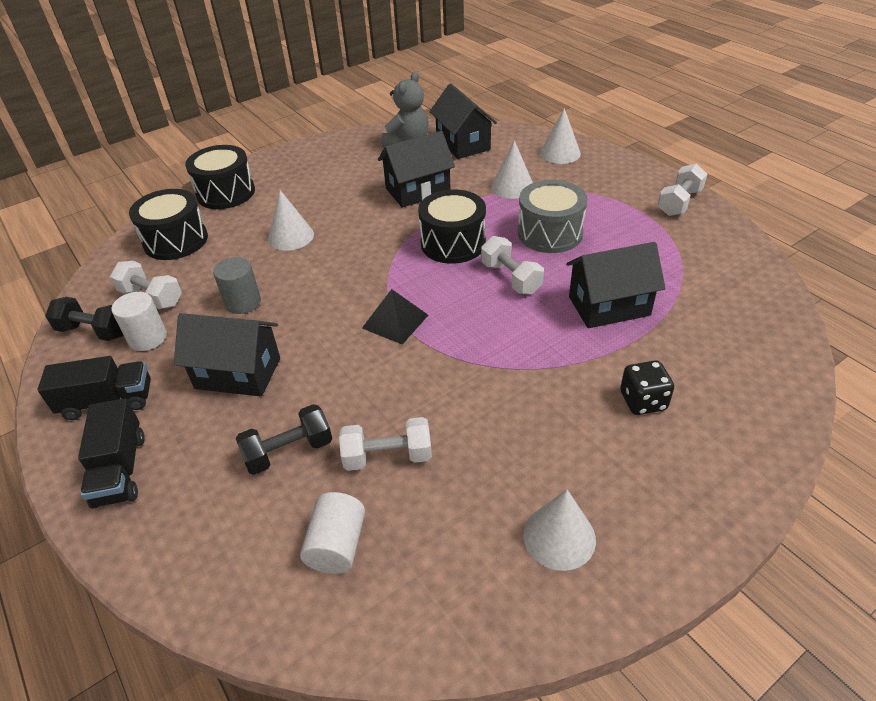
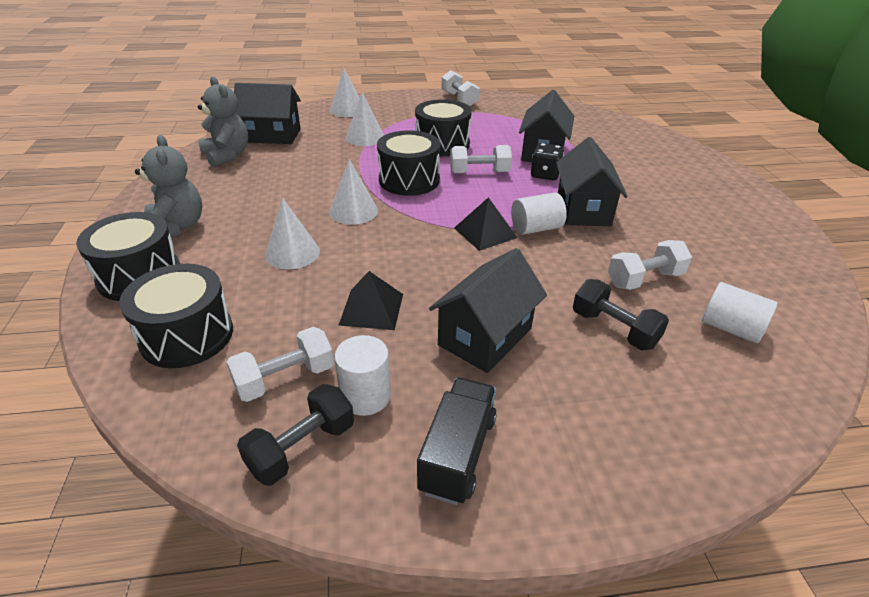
camera: 65 degrees left, 5 degrees down
black truck [78,398,145,508] -> none
grey cylinder [213,257,261,314] -> black pyramid [339,271,403,330]
black dumbbell [236,404,332,475] -> black dumbbell turned 45 degrees counterclockwise [573,279,669,351]
white dumbbell [339,417,432,471] -> white dumbbell turned 45 degrees clockwise [608,240,692,290]
black house [378,131,455,208] -> black house moved to [556,137,628,226]
grey drum [518,180,587,253] -> black drum [415,99,472,156]
white cone [523,489,596,571] -> white cone moved to [329,159,378,225]
black dice [620,360,674,415] -> black dice moved to [531,143,564,180]
none -> grey teddy bear [135,135,202,237]
none -> white cylinder [511,193,567,235]

